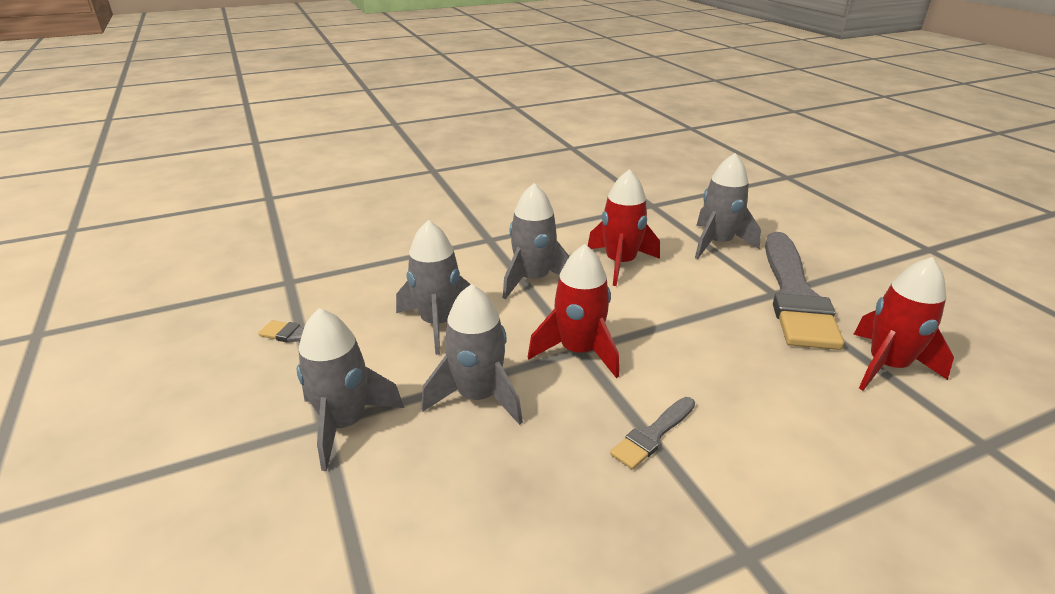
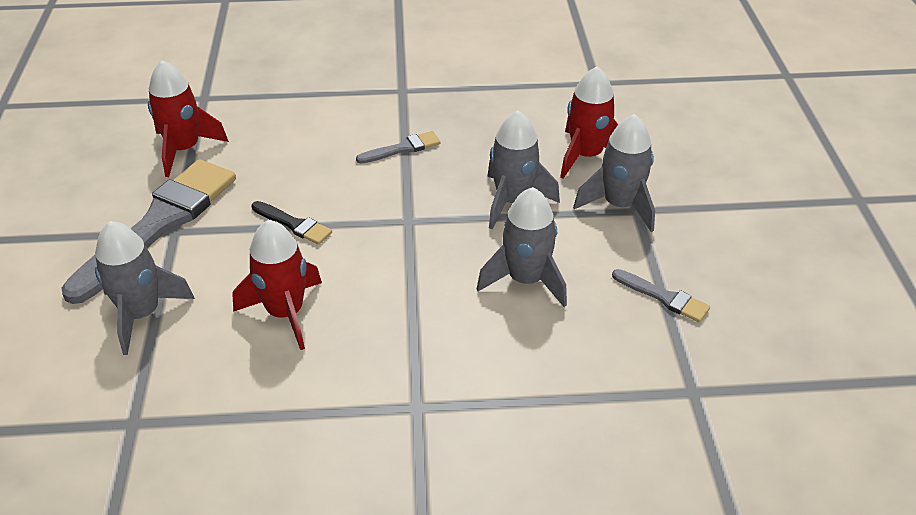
camera: 160 degrees left, 10 degrees up
grey rocket [503,183,570,299] -> none
red rocket [528,244,619,378] -> red rocket moved to [560,66,618,179]
none -> black brush [252,201,332,245]

